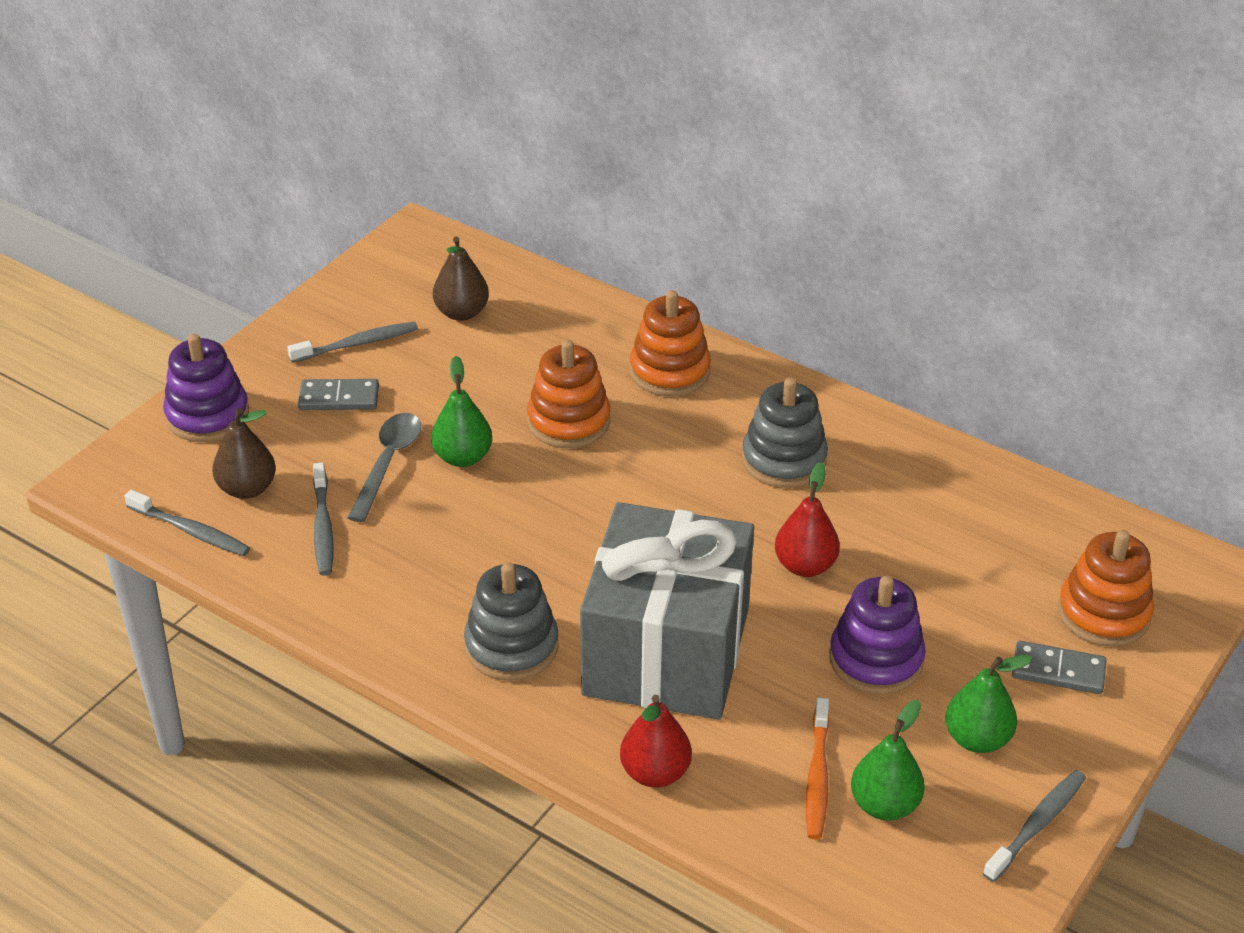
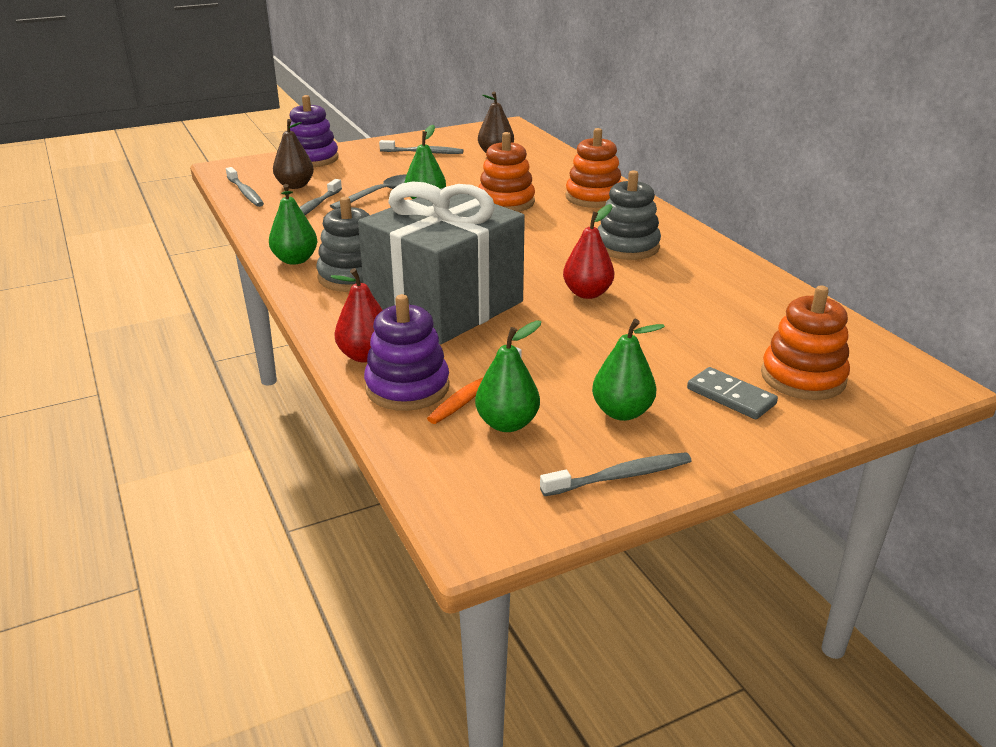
camera: 30 degrees right, 10 degrees down
grey domino [298,379,379,410] -> none
purple stacking toy [829,575,926,694] -> purple stacking toy moved to [364,294,450,411]
none -> green pear [269,184,317,265]

